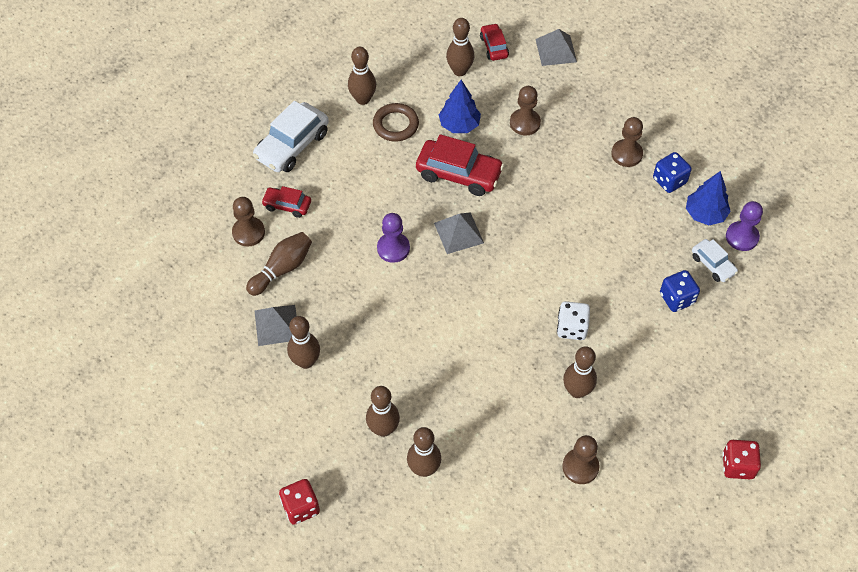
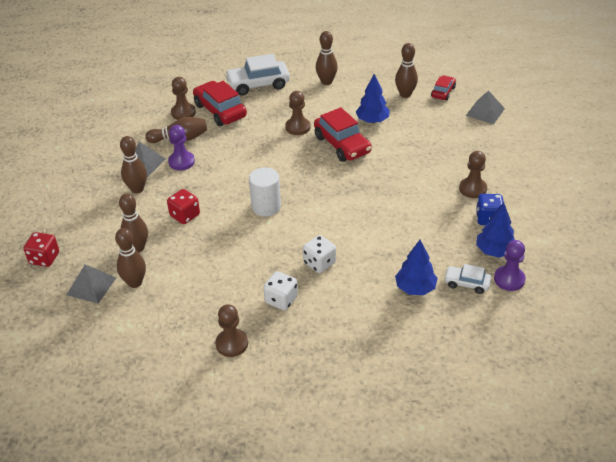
camera: 40 degrees right, 15 degrees down
red car [261,186,311,218] -> red car [193,81,247,126], size x1.80
brown ring [373,103,419,141] -> none
purple pawn [377,213,410,263] -> purple pawn moved to [168,125,195,171]
grey pyramid [434,212,484,254] -> grey pyramid moved to [66,264,116,304]
brown pawn [510,86,541,136] -> brown pawn moved to [285,91,311,135]
brown bowling pin [563,346,597,398] -> white dice [263,271,298,310]
blue dice [660,270,700,312] -> blue tree [395,240,438,295]
white car [692,239,738,282] -> white car turned 105 degrees clockwise [444,264,491,294]
red dice [723,440,761,479] -> red dice moved to [167,189,200,224]
none -> white cylinder [249,167,281,216]

